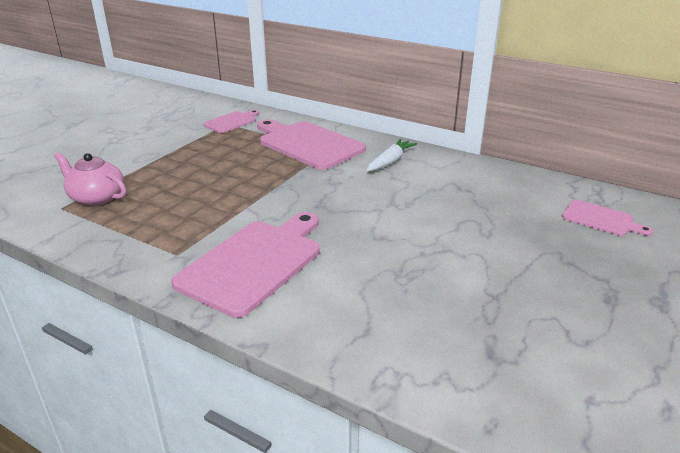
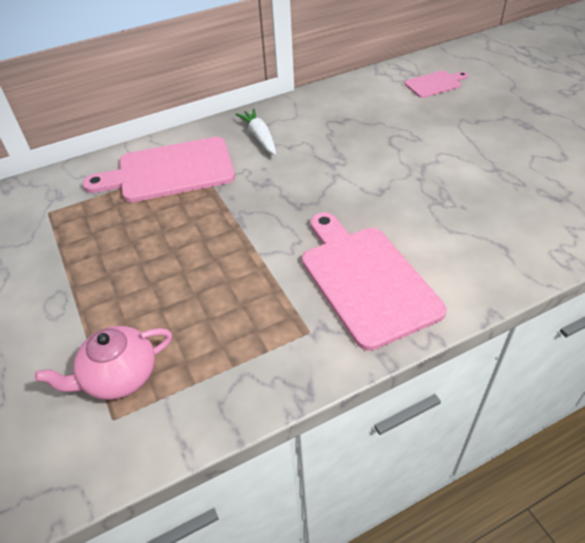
camera: 55 degrees left, 15 degrees up
pink cutting board [203,110,259,133] -> none

